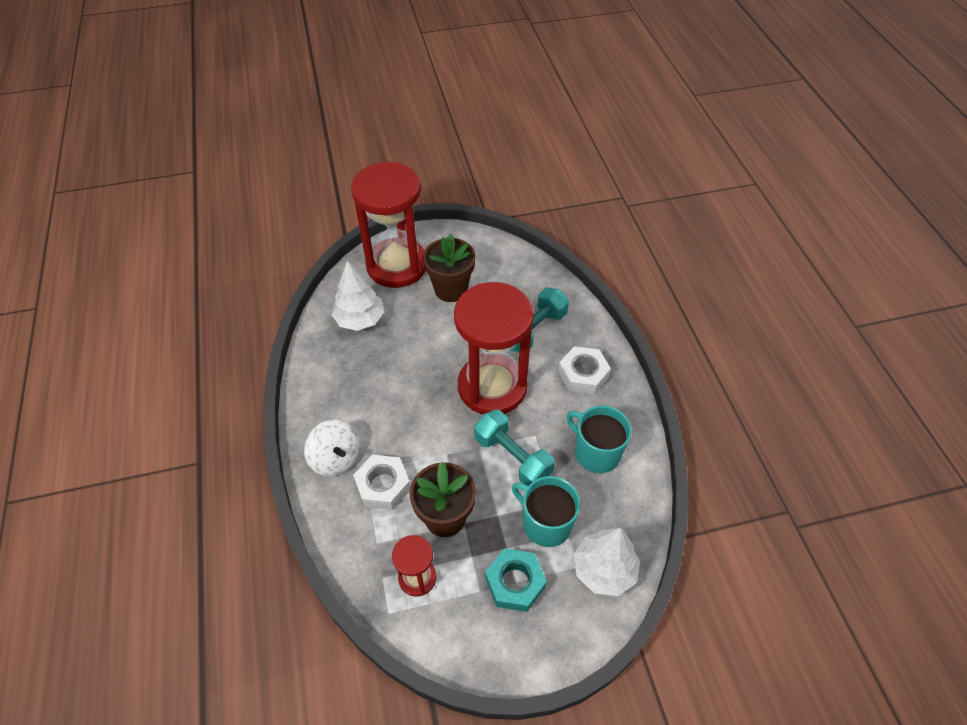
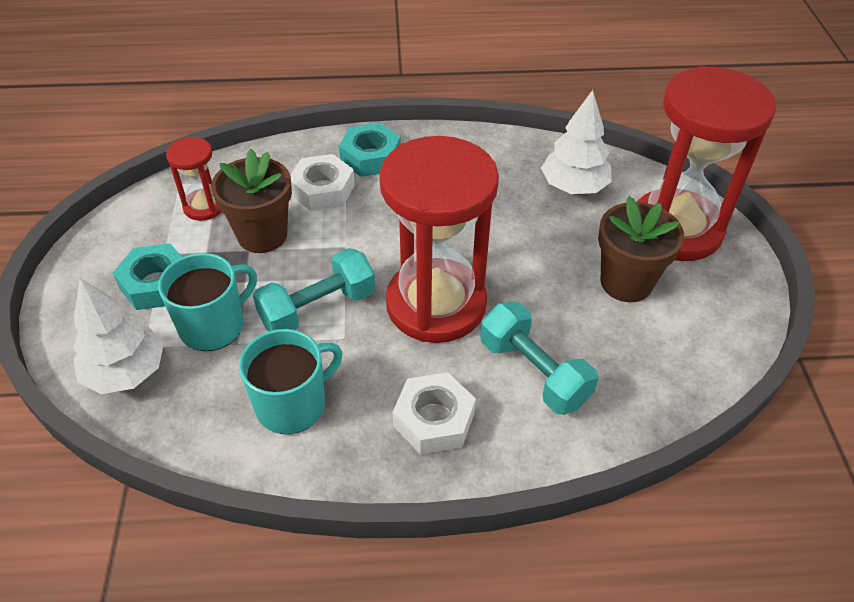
camera: 100 degrees right, 5 degrees down
white spinning top [304,420,360,477] -> turquoise nut [339,123,401,177]

